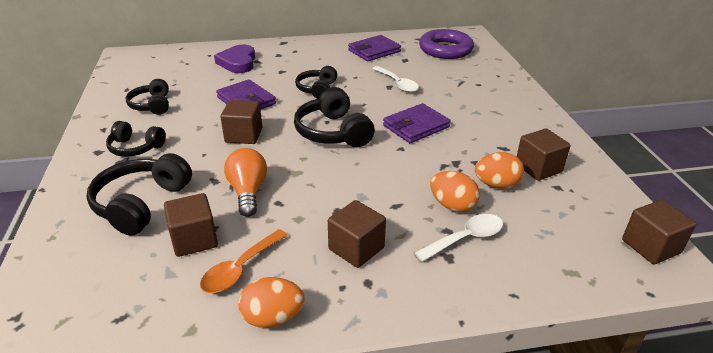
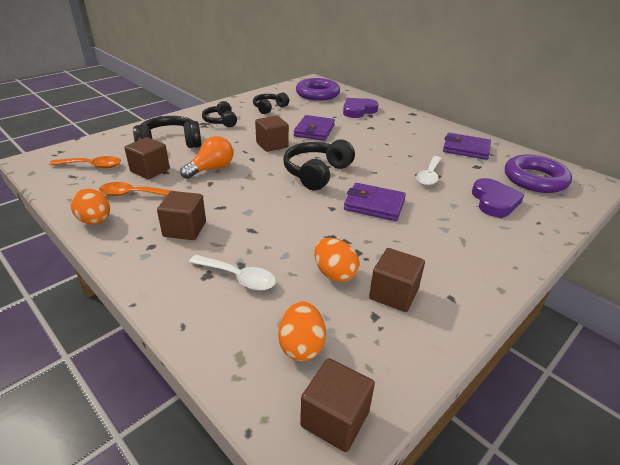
camera: 55 degrees right, 0 degrees up
black headphones [295,66,337,99] -> none
orange egg [430,171,480,212] -> orange egg moved to [278,301,326,361]
none -> orange spoon [49,156,121,168]
none -> purple ring [296,78,340,101]
none -> purple heart [472,178,525,217]

